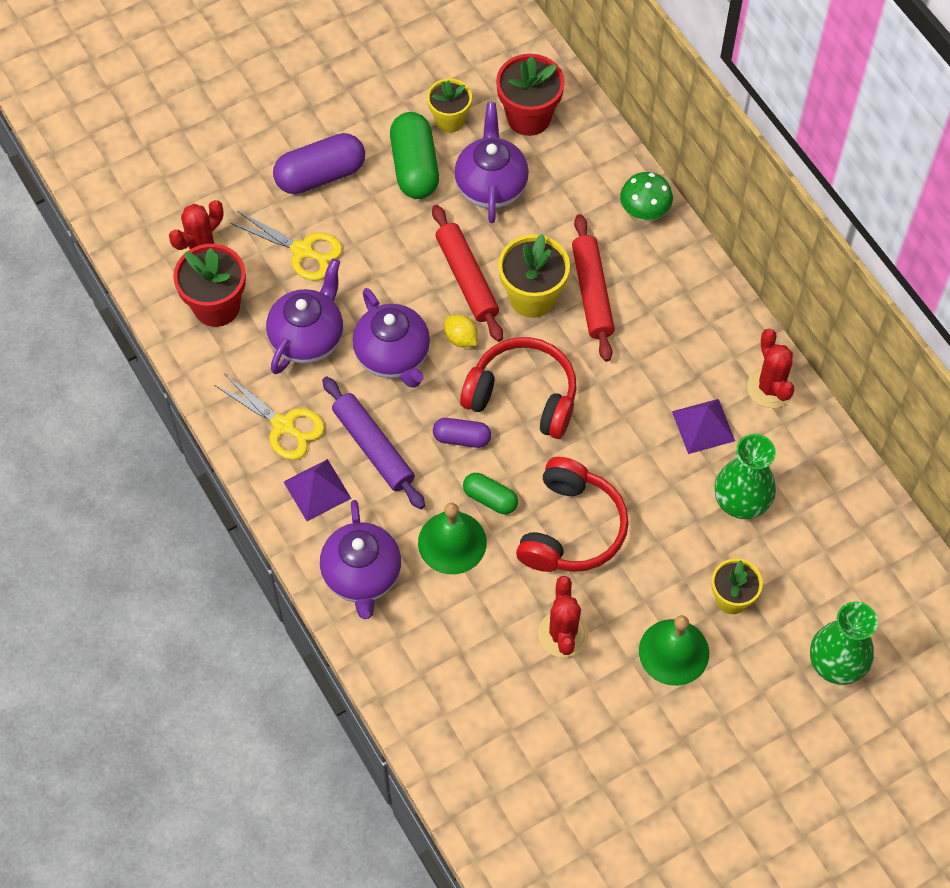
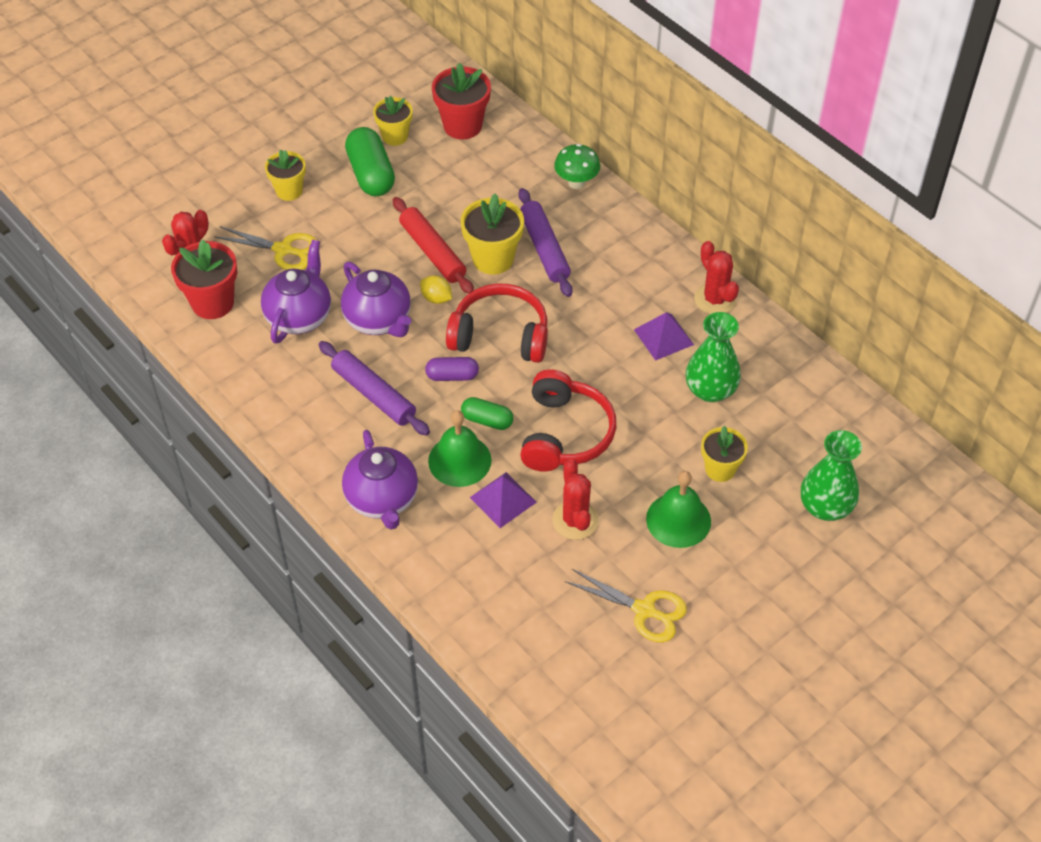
camera: 10 degrees left, 10 degrees down
yellow scissors [214,374,325,460] -> yellow scissors moved to [565,569,687,642]
purple capsule [273,133,365,194] -> yellow flower pot [265,150,306,201]
purple pyramid [284,459,352,521] -> purple pyramid moved to [470,472,537,528]
purple teapot [454,103,529,223] -> none
red rolling pin [572,214,615,362] -> purple rolling pin [518,188,573,297]

